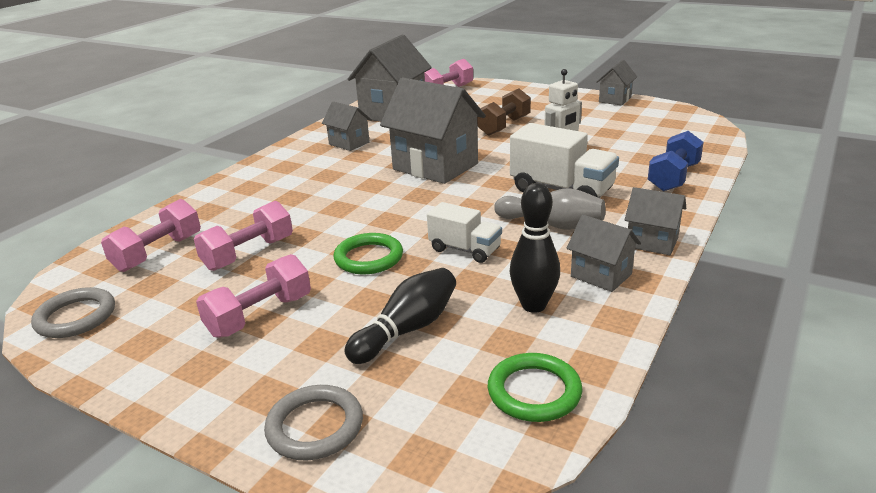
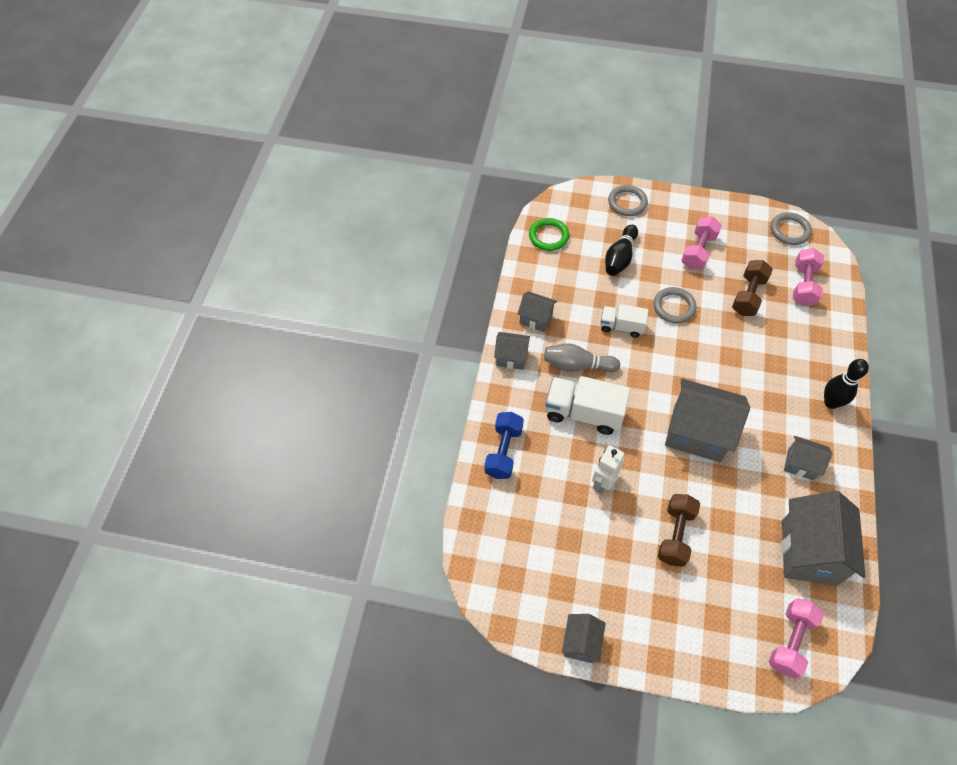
camera: 160 degrees right, 30 degrees up
pink dumbbell [194,201,293,271] -> brown dumbbell [732,260,773,316]
green ring [334,233,403,274] -> grey ring [654,287,696,323]
black bowling pin [510,183,560,313] -> black bowling pin moved to [824,359,869,409]

